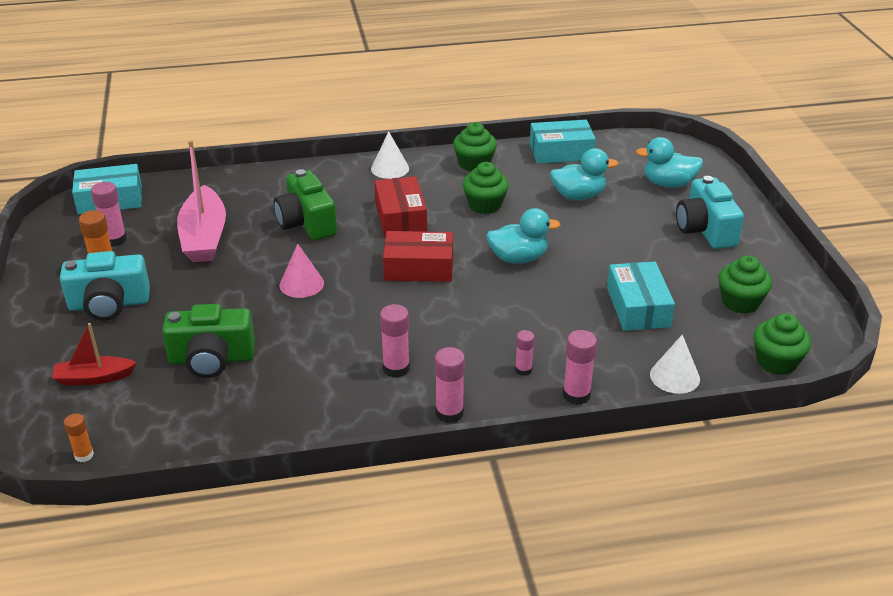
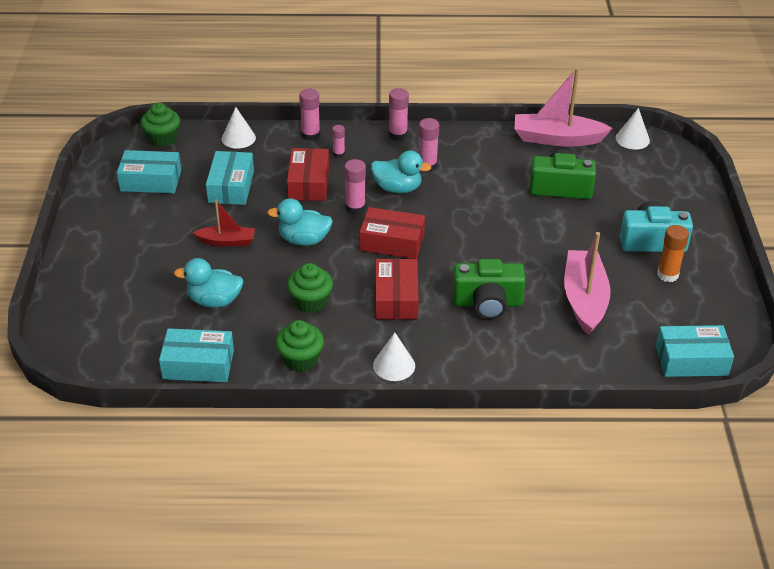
camera: 170 degrees left, 5 degrees up
red boat [52,323,136,386] -> red boat moved to [193,200,255,247]
orange glue stick [64,413,94,462] -> white cone [616,108,650,150]
pink glue stick [91,182,127,247] -> pink glue stick moved to [344,159,366,214]
green camera [274,169,337,240] -> green camera turned 105 degrees clockwise [452,259,526,320]
pink cone [279,244,324,298] -> none
turquoise duck [636,137,703,188] -> turquoise duck moved to [371,150,431,193]
turquoise camera [676,176,744,249] -> none
green cupcake [718,255,772,314] -> turquoise box [117,150,181,193]
none -> red box [287,148,329,201]
none -> pink boat [515,68,612,146]

